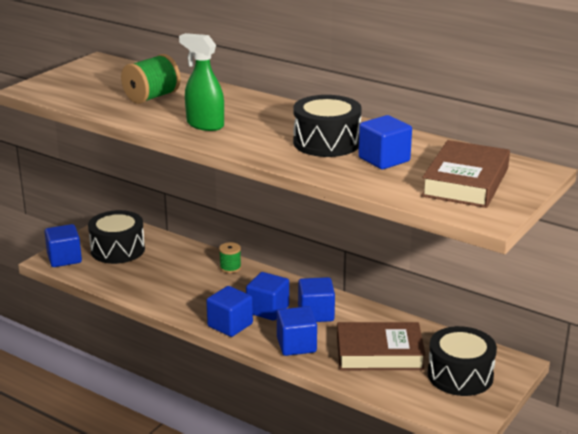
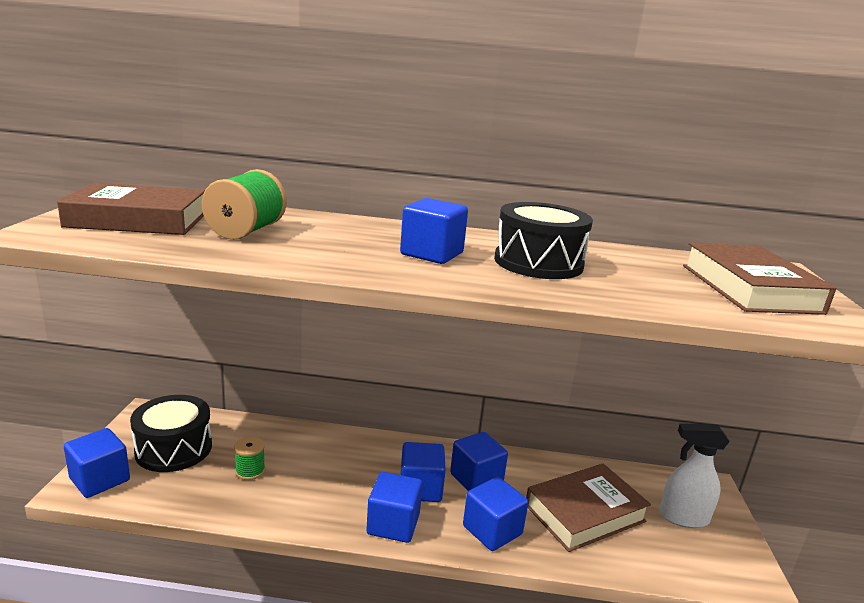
camera: 30 degrees left, 5 degrees down
green spray bottle [179,33,224,131] -> none
green spool [219,242,241,273] -> green spool moved to [234,436,265,480]
blue cube [358,115,412,169] -> blue cube moved to [400,198,468,264]
black drum [427,326,497,396] -> white spray bottle [659,423,730,528]
none -> brown book [57,183,205,235]

